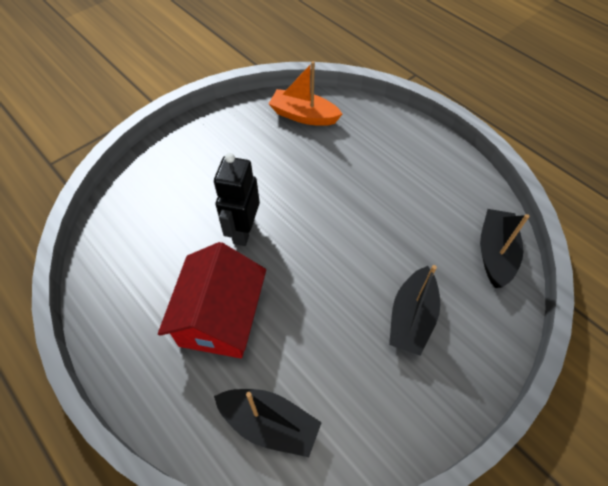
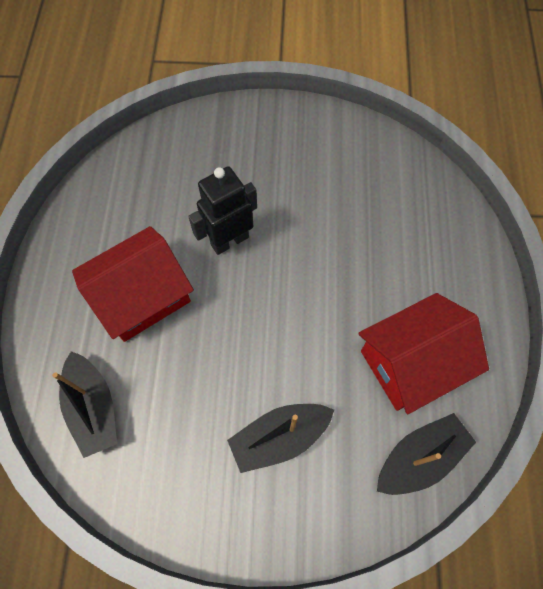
camera: 45 degrees right, 10 degrees up
orange boat [269,61,342,126] -> none
none -> red house [358,293,489,414]

